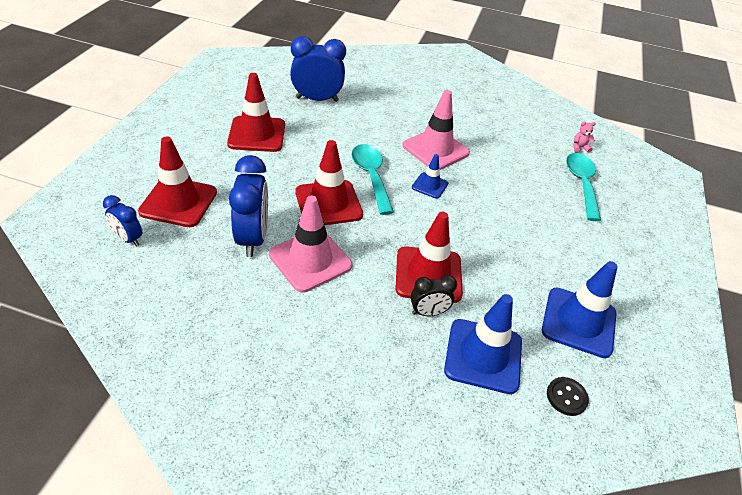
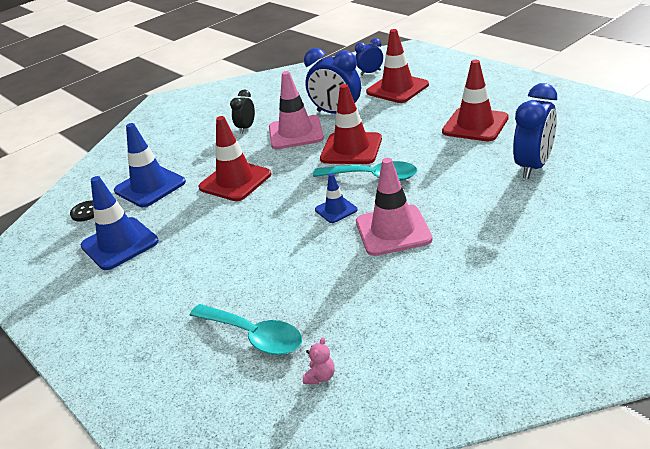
camera: 130 degrees right, 10 degrees down
black clock [411,275,457,316] -> black clock moved to [230,90,255,133]

